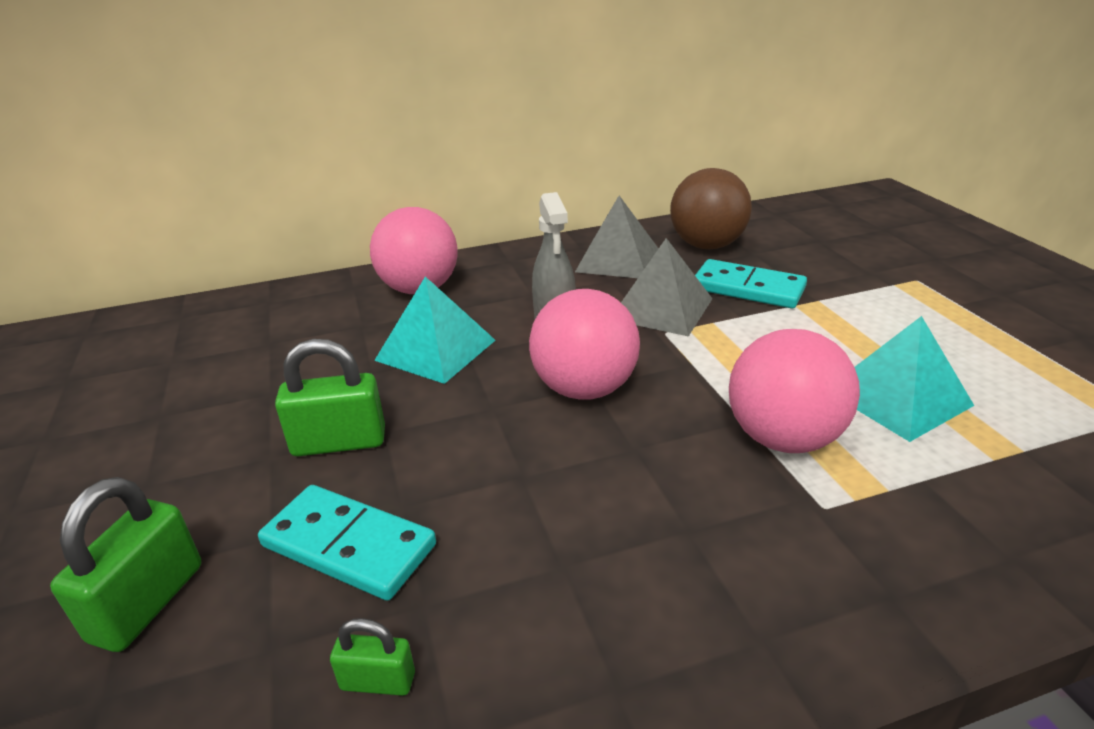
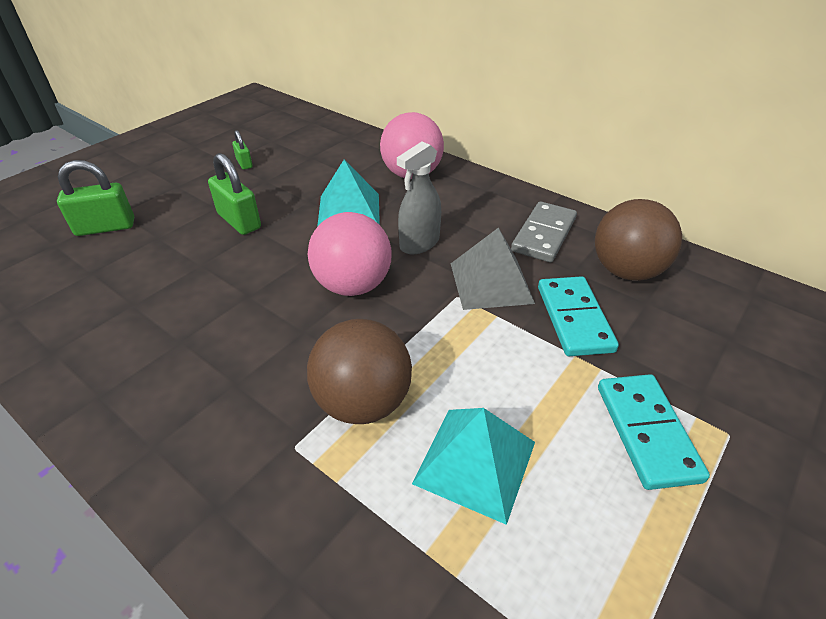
camera: 55 degrees right, 10 degrees up
turquoise domino [258,485,436,601] -> turquoise domino moved to [598,374,710,490]
green padlock [330,618,415,696] -> green padlock moved to [232,130,253,170]
grey pyramid [575,196,659,278] -> grey domino [511,201,577,262]
pink ball [729,329,860,453] -> brown ball [307,319,412,424]

